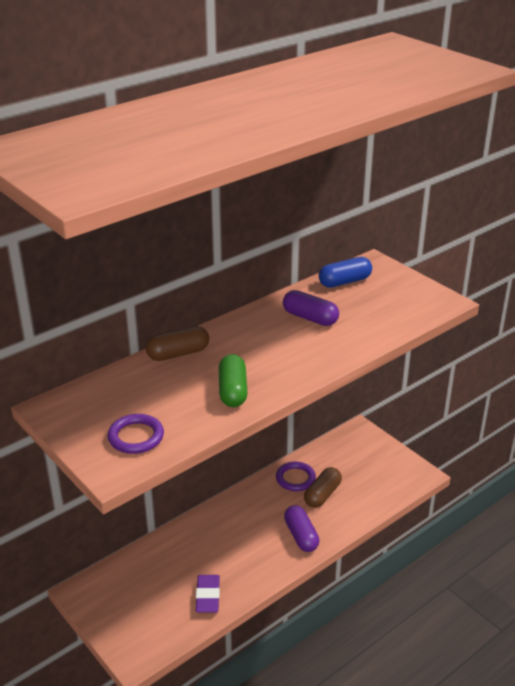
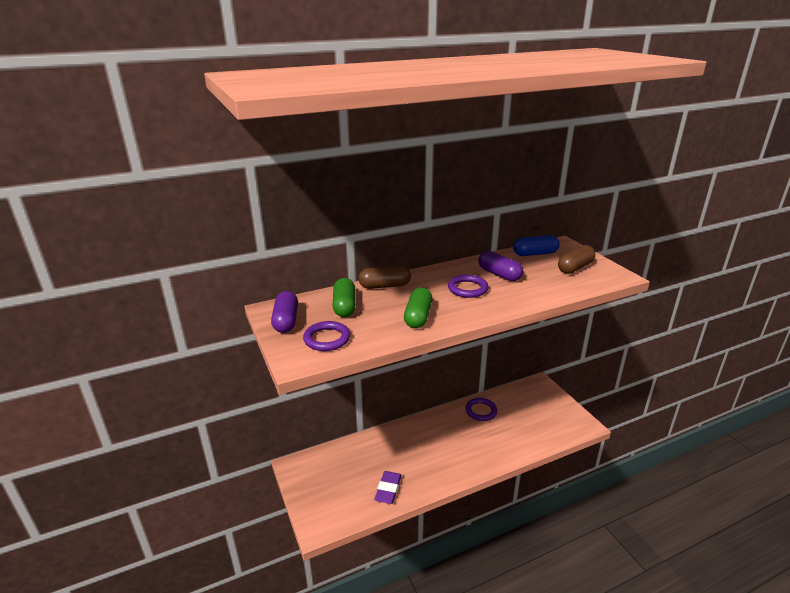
camera: 15 degrees right, 5 degrees down
purple capsule [284,505,319,552] -> purple capsule moved to [271,291,298,333]
brown capsule [304,467,342,508] -> brown capsule moved to [558,245,595,274]
none -> green capsule [332,278,356,317]
none -> purple ring [448,274,488,298]

